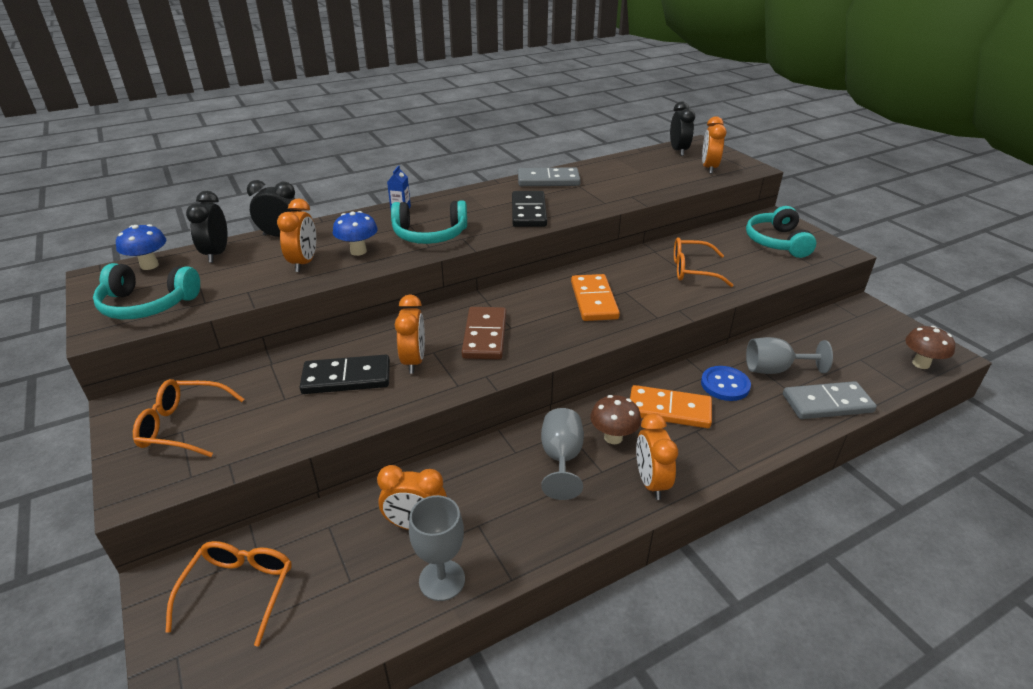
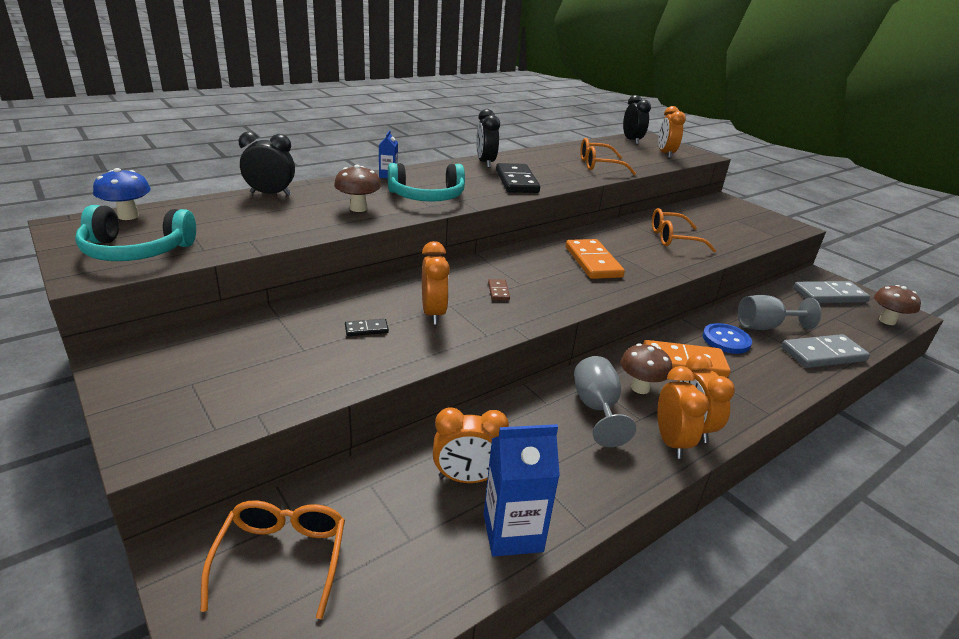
camera: 10 degrees left, 5 degrees down
orange glasses [133,379,244,457] -> orange glasses moved to [580,138,636,175]
black clock [186,191,228,263] -> black clock moved to [476,109,500,168]
orange clock [277,199,316,272] -> orange clock moved to [657,366,709,459]
black domino [300,355,390,394] -> black domino [345,319,389,336], size x0.45
blue mushroom [333,211,378,256] -> brown mushroom [334,165,381,212]
grey goblet [409,495,465,601] -> blue carton [484,424,560,557]
brown domino [461,307,507,359] -> brown domino [488,279,510,301], size x0.45
grey domino [518,167,581,186] -> grey domino moved to [794,281,870,303]
turquoise headphones [746,206,817,258] -> none

